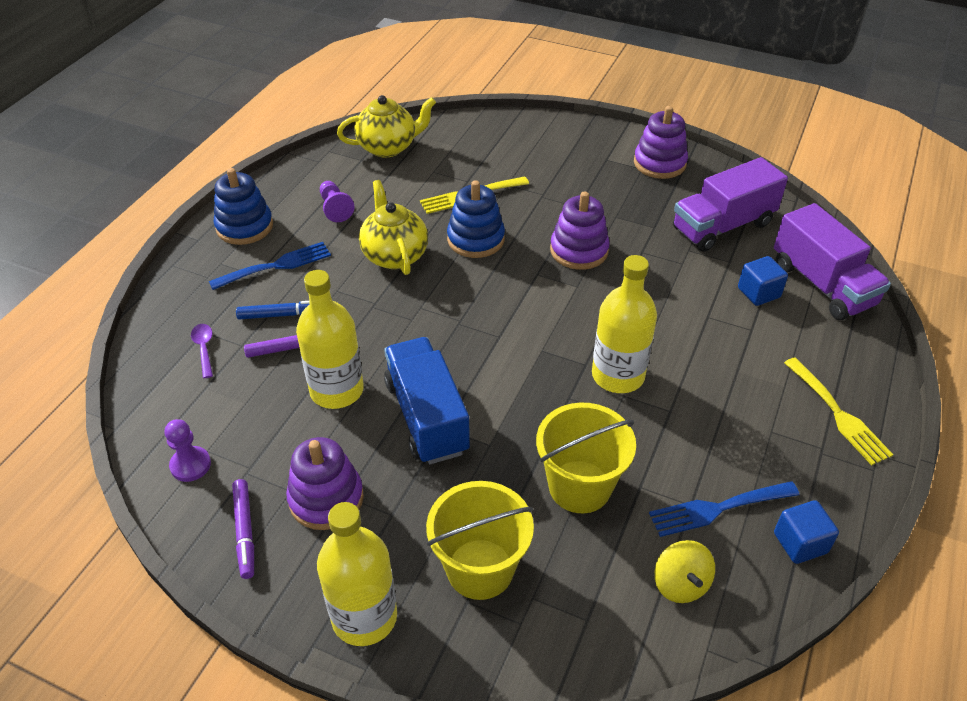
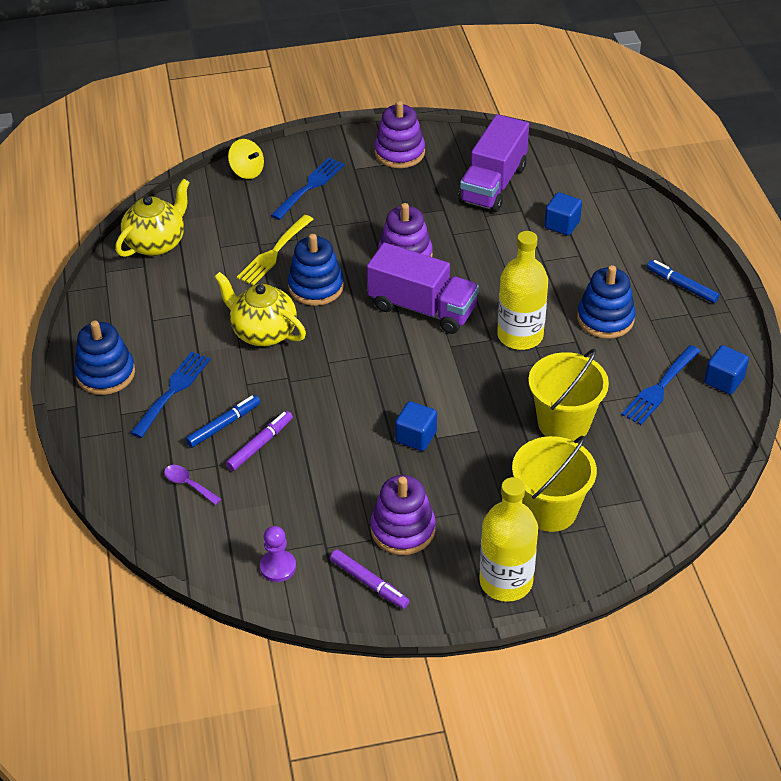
camera: 35 degrees left, 0 degrees up
yellow bottle [296,270,364,409] -> none
purple pawn [320,181,355,222] -> none
blue truck [384,337,470,464] -> blue cube [395,401,437,451]
yellow spinning top [655,540,715,603] -> yellow spinning top moved to [228,139,264,179]
purple truck [774,203,891,320] -> purple truck moved to [367,243,479,334]
yellow fork [784,357,893,465] -> blue marker [647,260,719,303]
none -> blue fork [271,158,345,220]
none -> blue stacking toy [577,265,636,339]

